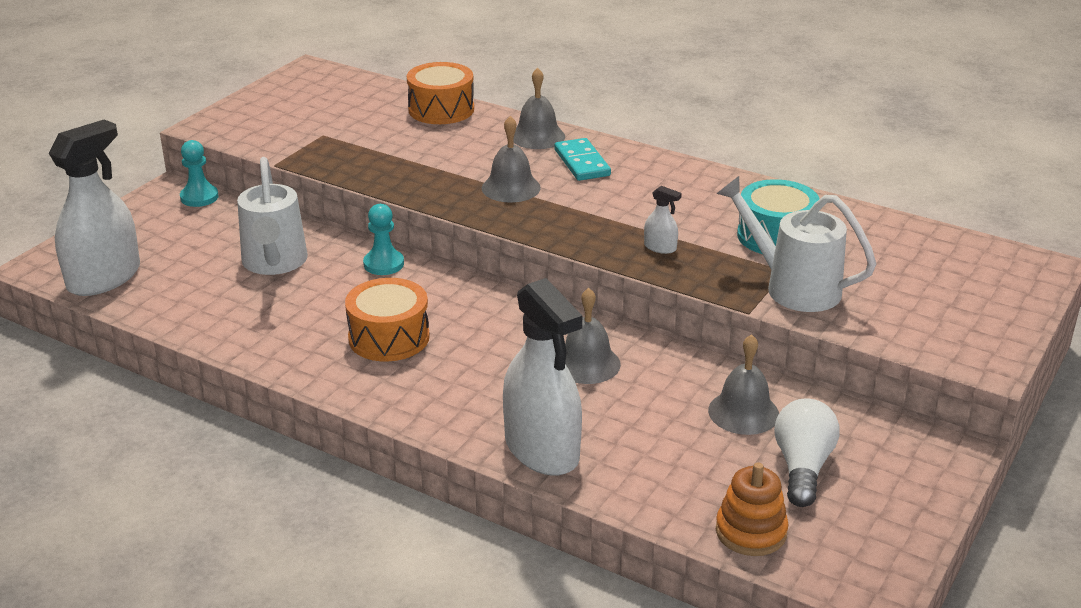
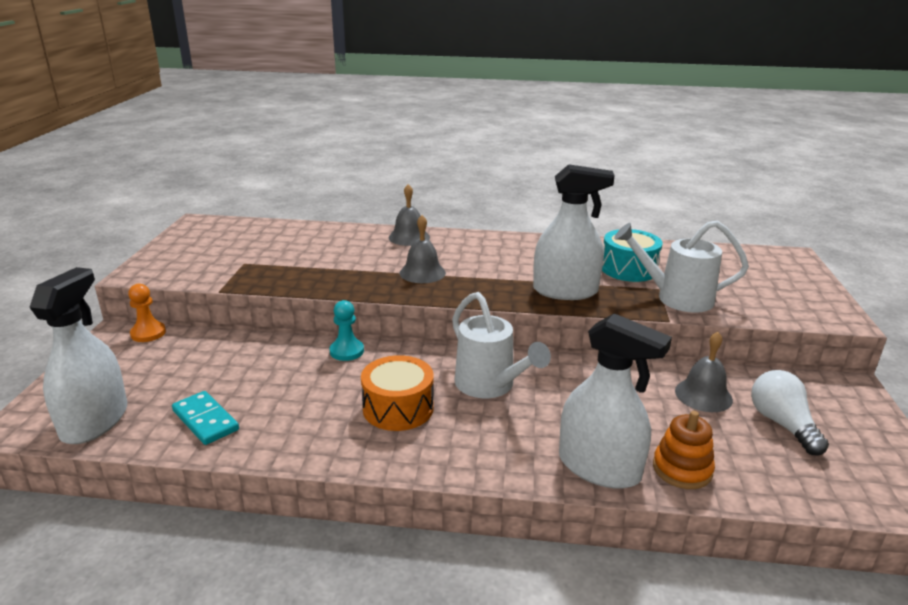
camera: 25 degrees left, 5 degrees down
turquoise pawn [180,140,218,207] -> orange pawn [128,284,166,342]
white watering can [237,157,308,275] -> white watering can moved to [452,292,551,398]
orange drum [407,62,474,124] -> none
turquoise domino [554,138,611,181] -> turquoise domino moved to [172,391,239,445]
grey bell [565,288,621,384] -> none
white spray bottle [644,186,682,254] -> white spray bottle [533,164,615,300], size x2.48
orange stacking toy [716,462,789,556] -> orange stacking toy moved to [653,411,715,489]

